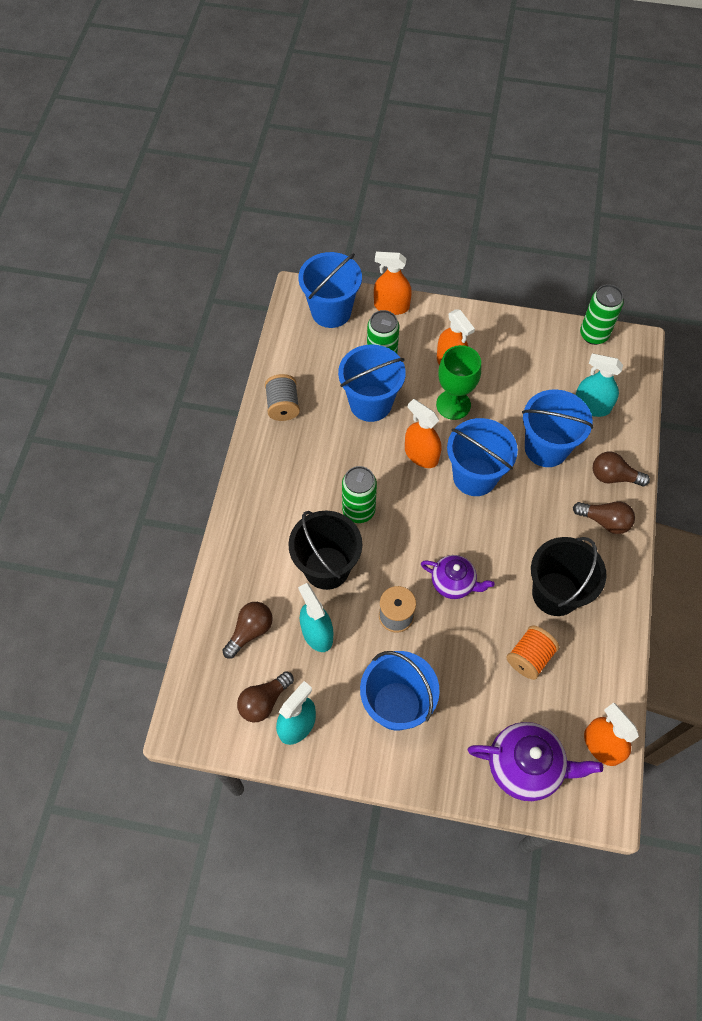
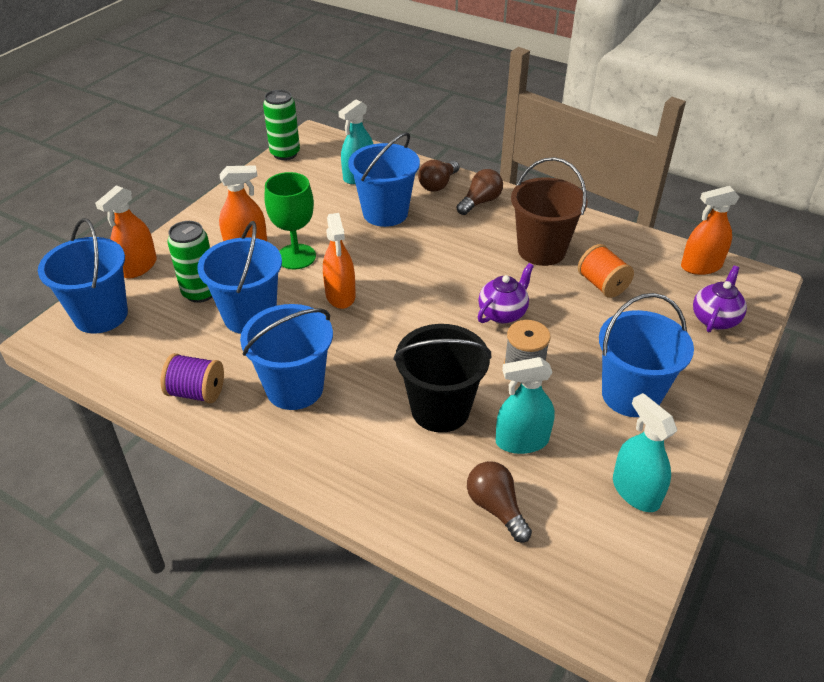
camera: 70 degrees left, 20 degrees down
brown light bulb [237,671,294,722] -> none
grey spool [265,374,300,421] -> purple spool [161,353,224,403]
green can [342,466,377,523] -> none
orange spray bottle [405,399,441,468] -> orange spray bottle turned 75 degrees counterclockwise [323,213,356,309]
blue bucket [447,418,518,496] -> blue bucket moved to [240,304,333,410]
purple teapot [468,722,603,801] -> purple teapot [693,266,747,332], size x0.65
black bucket [531,537,607,616] -> brown bucket [511,157,588,266]

